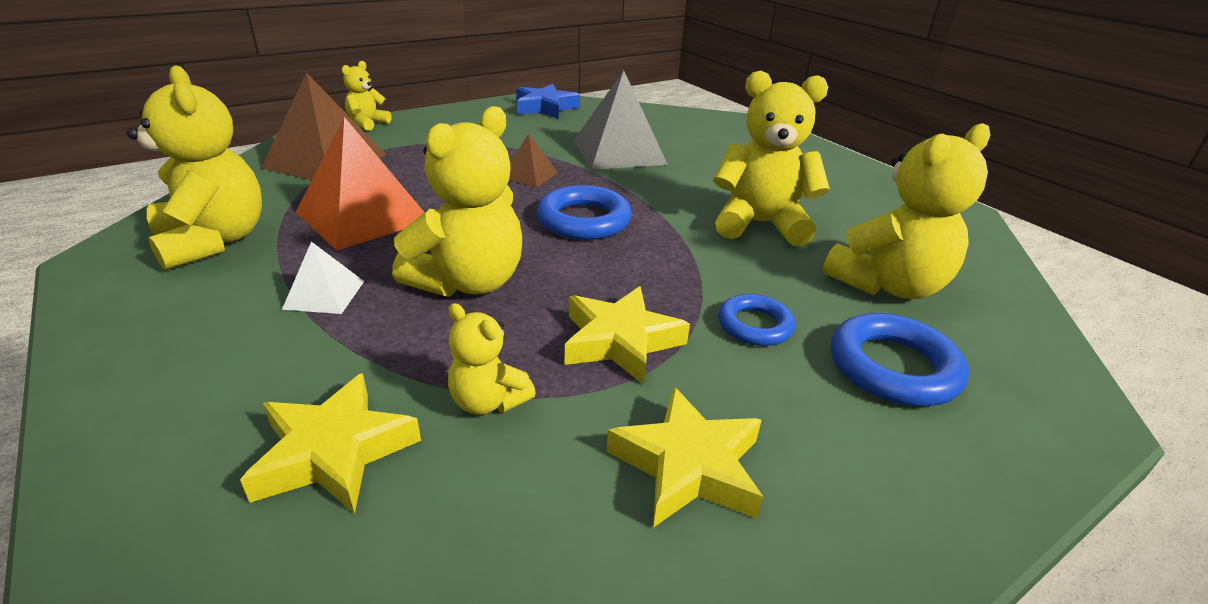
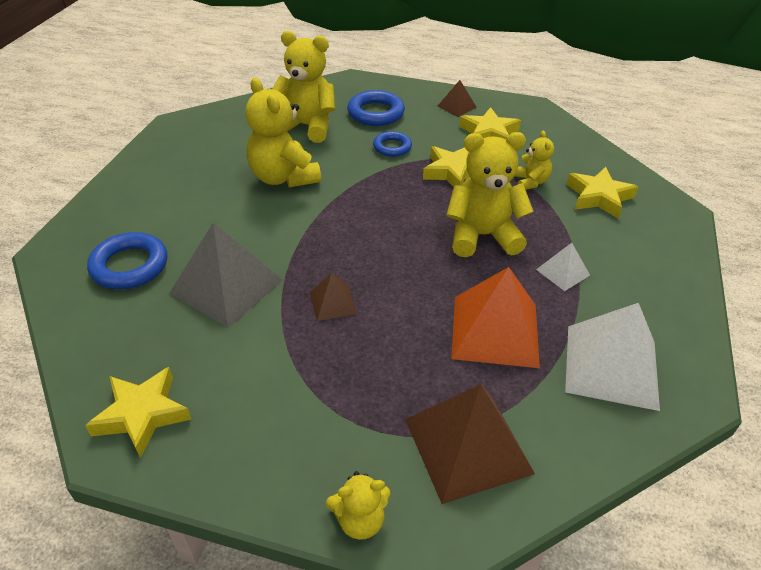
camera: 130 degrees left, 10 degrees up
yellow teddy bear [126,65,262,270] -> white pyramid [565,303,660,411]
blue star [516,84,580,119] -> yellow star [85,367,191,459]
blue ring [537,185,632,240] -> blue ring moved to [87,232,167,289]
none -> brown pyramid [438,80,477,117]

